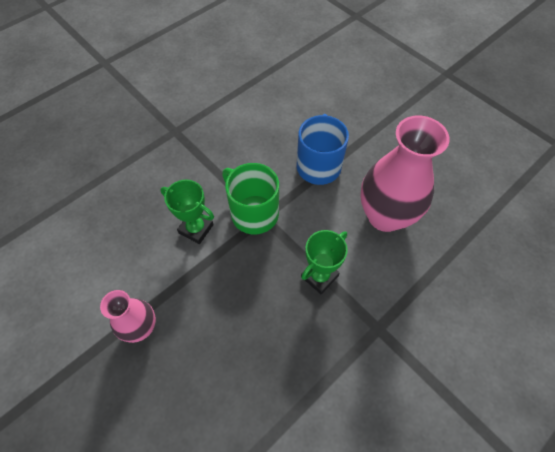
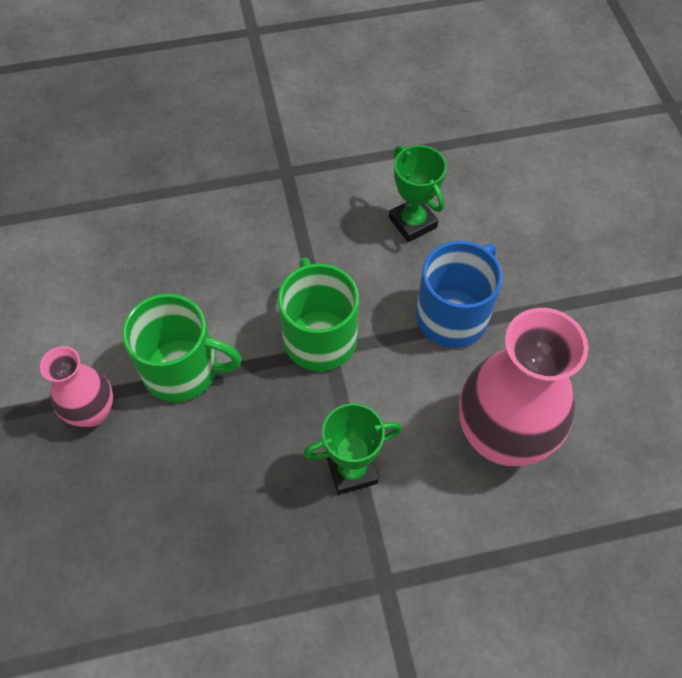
camera: 30 degrees right, 0 degrees up
green trophy [160,180,214,244] -> green trophy moved to [389,145,447,242]
none -> green mug [122,294,242,402]

